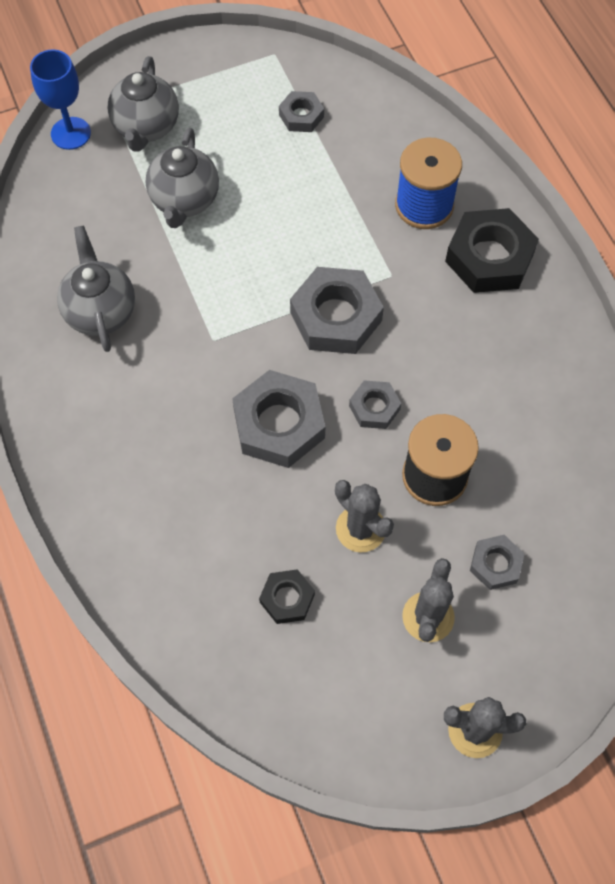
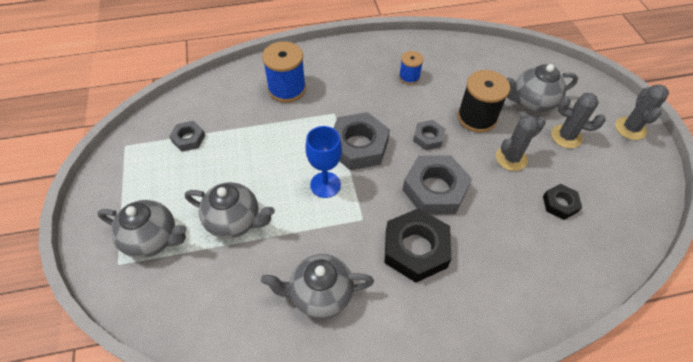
camera: 80 degrees left, 10 degrees down
blue goblet [30,49,91,150] -> blue goblet moved to [305,126,342,198]
black nut [445,208,539,293] -> black nut moved to [384,208,451,283]
grey nut [470,535,525,590] -> grey teapot [506,64,578,112]
none -> blue spool [399,51,423,85]

